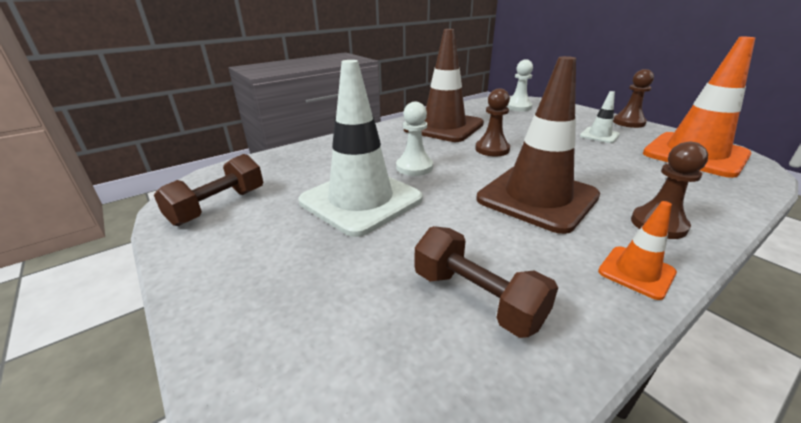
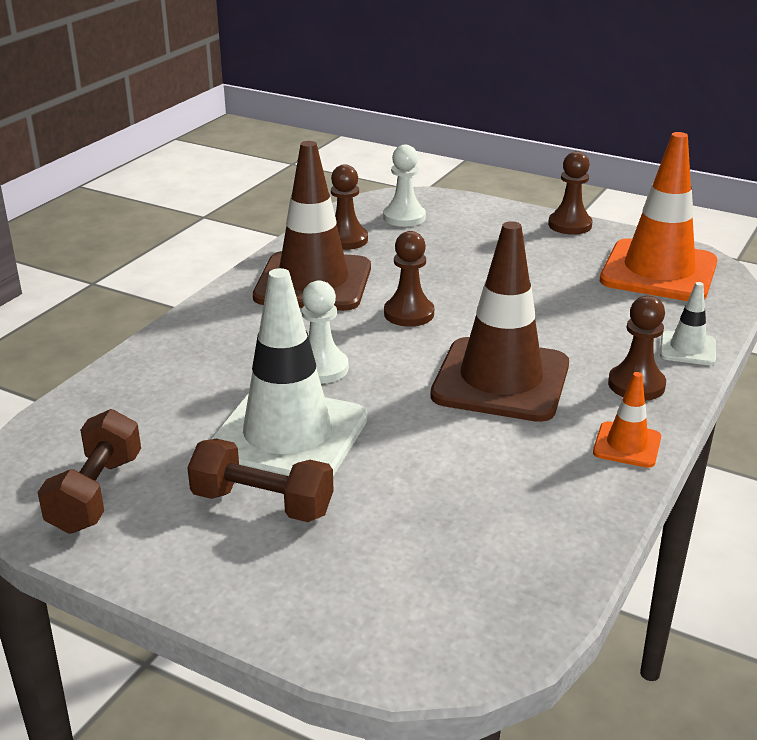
camera: 25 degrees left, 0 degrees up
brown dumbbell [415,226,558,338] -> brown dumbbell moved to [187,439,334,522]
white traffic cone [580,91,620,143] -> white traffic cone moved to [660,282,716,365]
none -> brown pawn [331,164,368,250]

